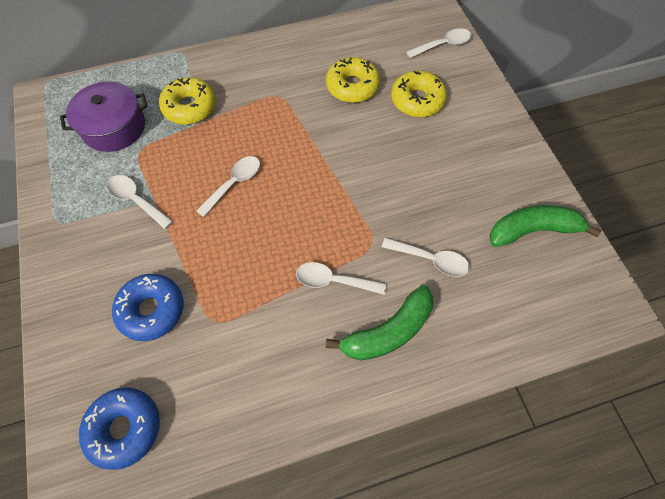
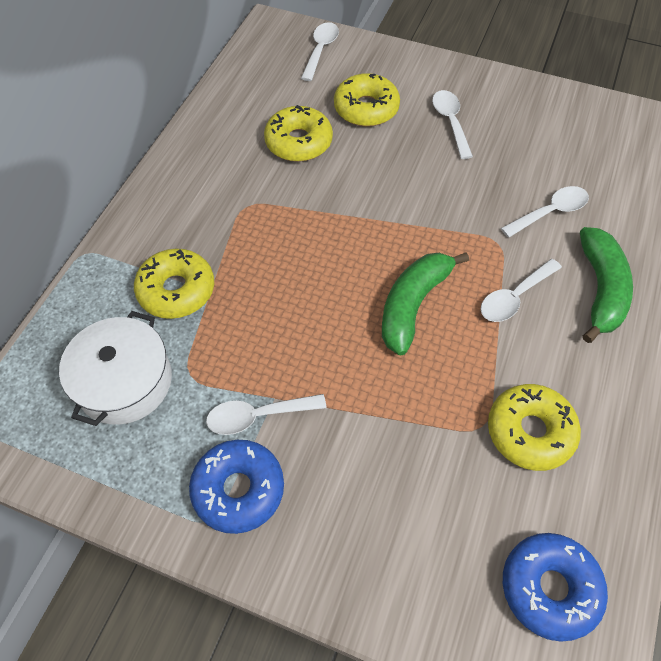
camera: 50 degrees left, 5 degrees down
purple pot [60,81,148,152] -> white pot [59,311,172,426]
blue donut [112,274,184,341] -> blue donut moved to [189,440,284,534]
white spoon [196,156,260,217] -> white spoon moved to [432,90,473,159]
green banana [489,205,601,247] -> green banana moved to [382,252,469,355]
none -> yellow donut [488,384,581,471]

